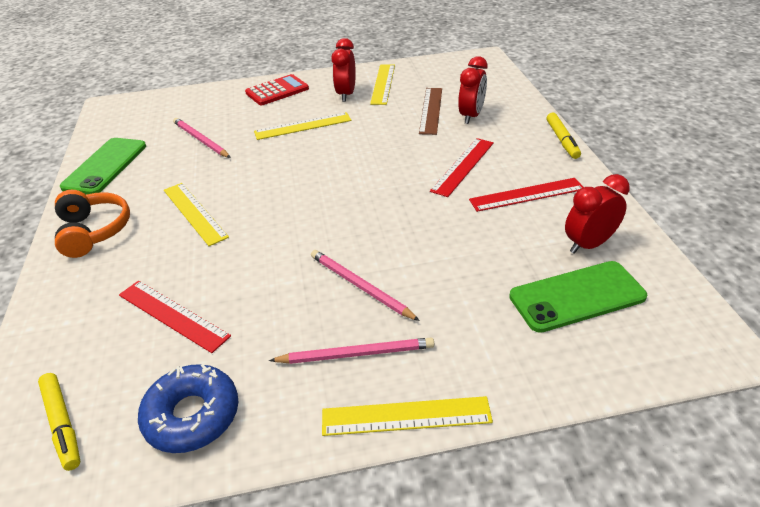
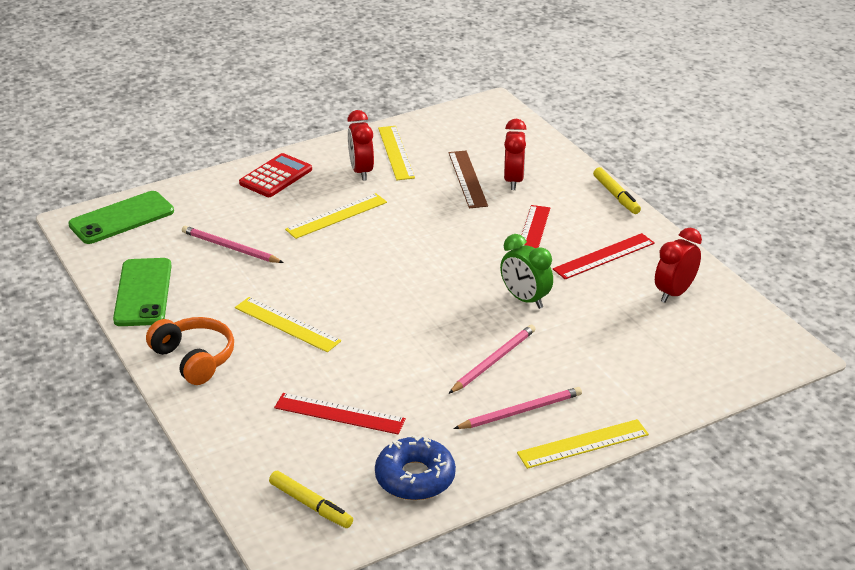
camera: 20 degrees left, 5 degrees down
pink pencil [311,250,420,321] -> pink pencil turned 105 degrees clockwise [449,324,536,394]
green phone [509,261,647,333] -> green phone moved to [68,191,174,244]
none -> green clock [500,234,553,309]

